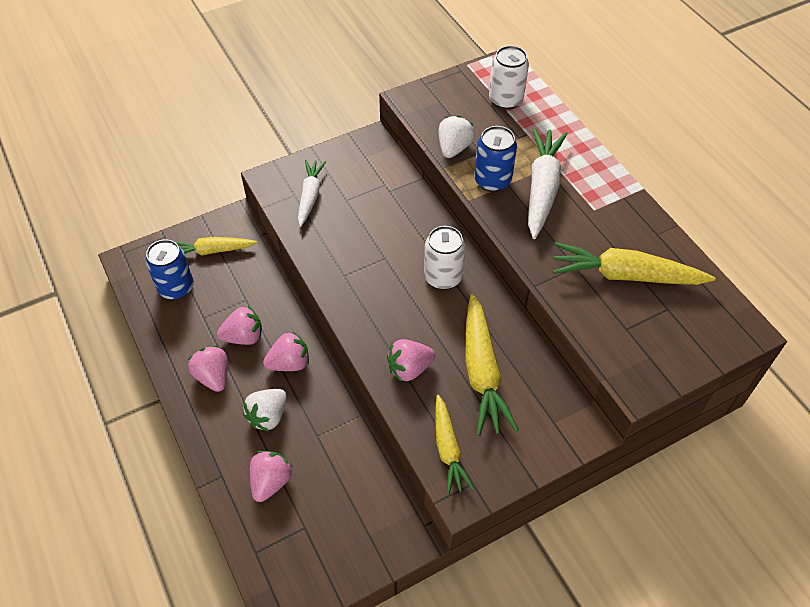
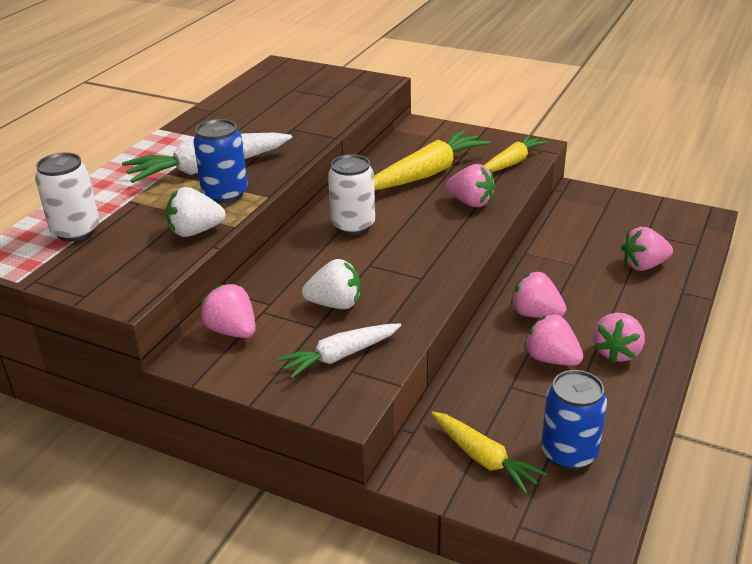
camera: 125 degrees left, 20 degrees down
white strawberry [243,389,287,431] -> white strawberry moved to [302,259,361,309]
yellow carrot [552,242,716,285] -> none
none -> pink strawberry [201,284,256,338]

